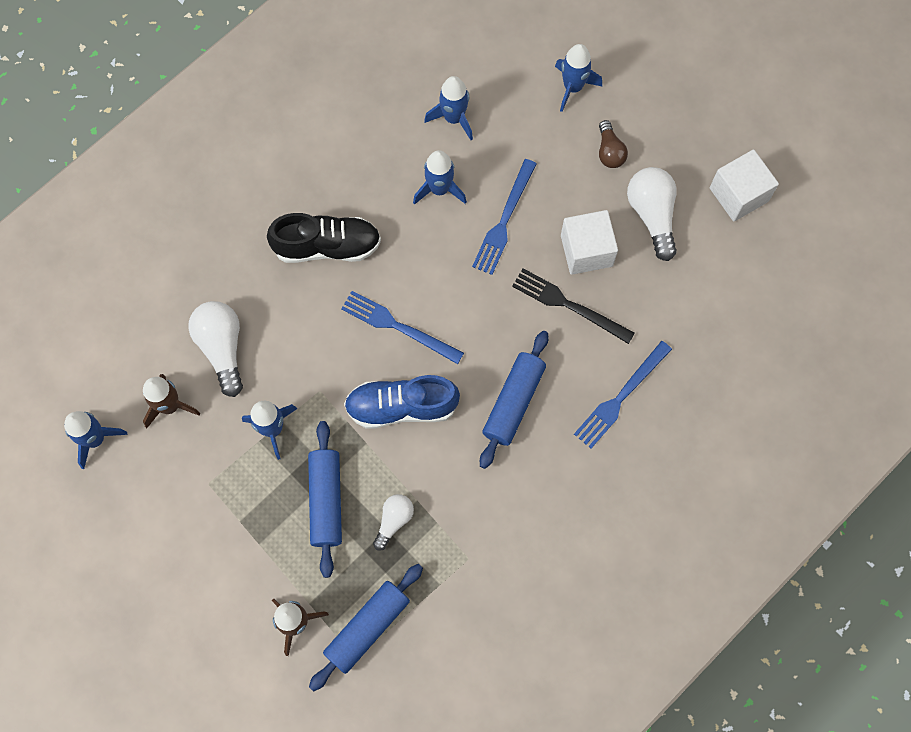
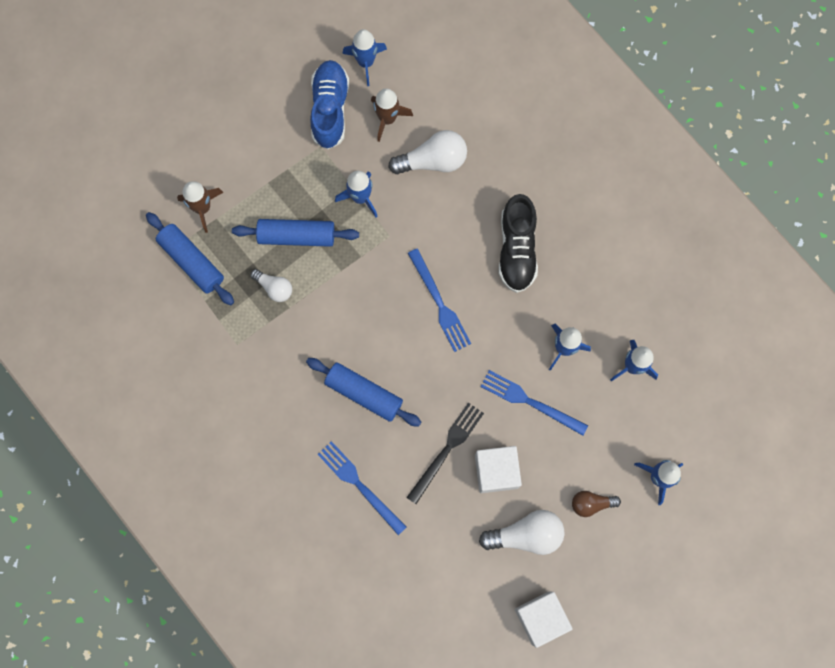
camera: 95 degrees right, 5 degrees up
blue fork [341,291,464,364] -> blue fork turned 120 degrees clockwise [408,248,471,352]
blue shoe [344,375,460,429] -> blue shoe moved to [310,60,349,150]

